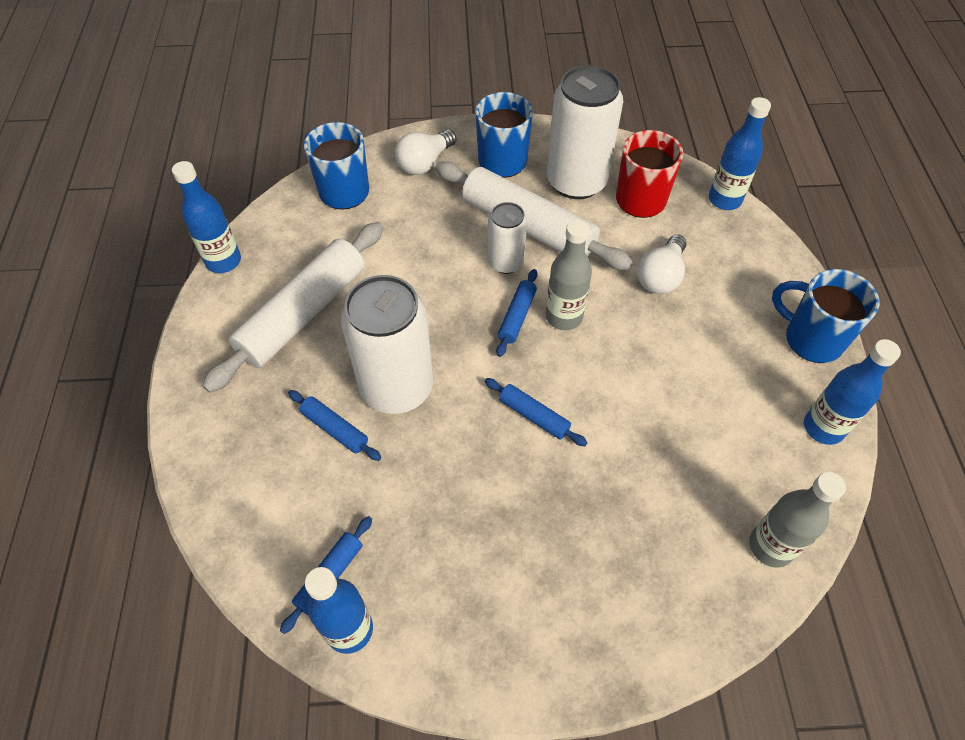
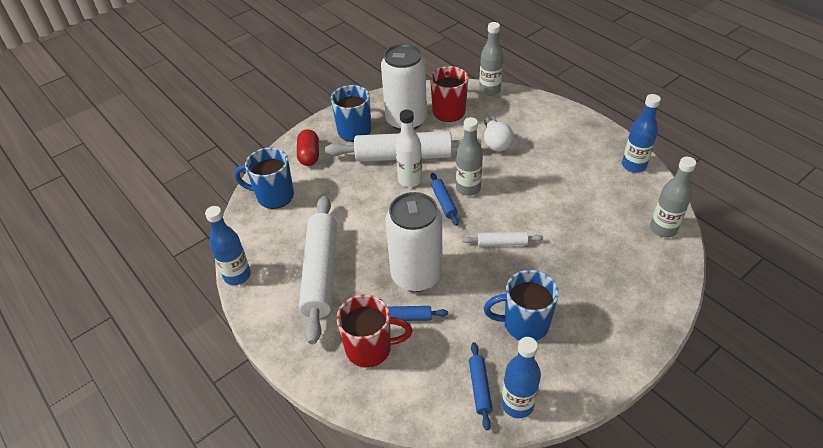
camera: 35 degrees left, 10 degrees down
white light bulb [395,129,456,175] -> red capsule [297,129,319,166]
blue rolling pin [485,378,588,446] -> white rolling pin [463,232,543,246]
white can [488,202,527,274] -> white bottle [395,110,422,187]
blue bottle [709,97,771,210] -> grey bottle [479,22,503,96]
blue mug [772,269,880,363] -> blue mug moved to [484,270,559,341]
none -> red mug [336,294,412,368]

